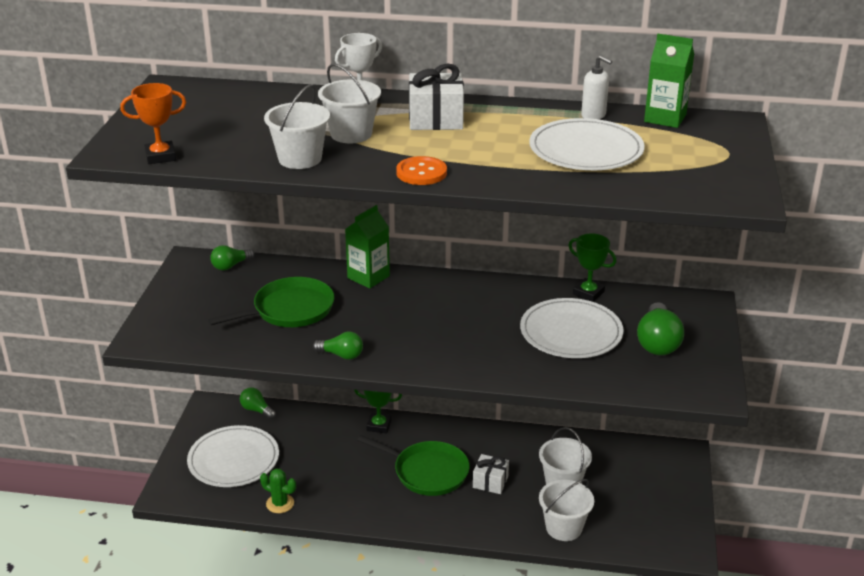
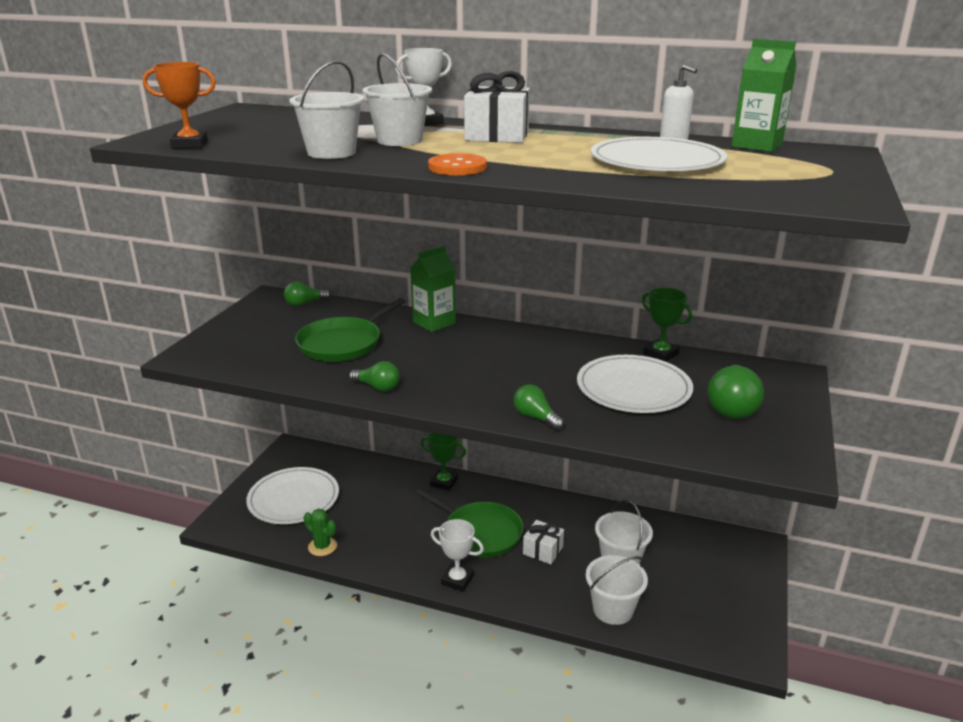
camera: 10 degrees right, 5 degrees down
green pan [208,277,334,327] -> green pan turned 150 degrees clockwise [295,298,405,362]
green light bulb [240,387,276,419] -> green light bulb moved to [513,384,564,430]
none -> white trophy [431,519,484,592]

